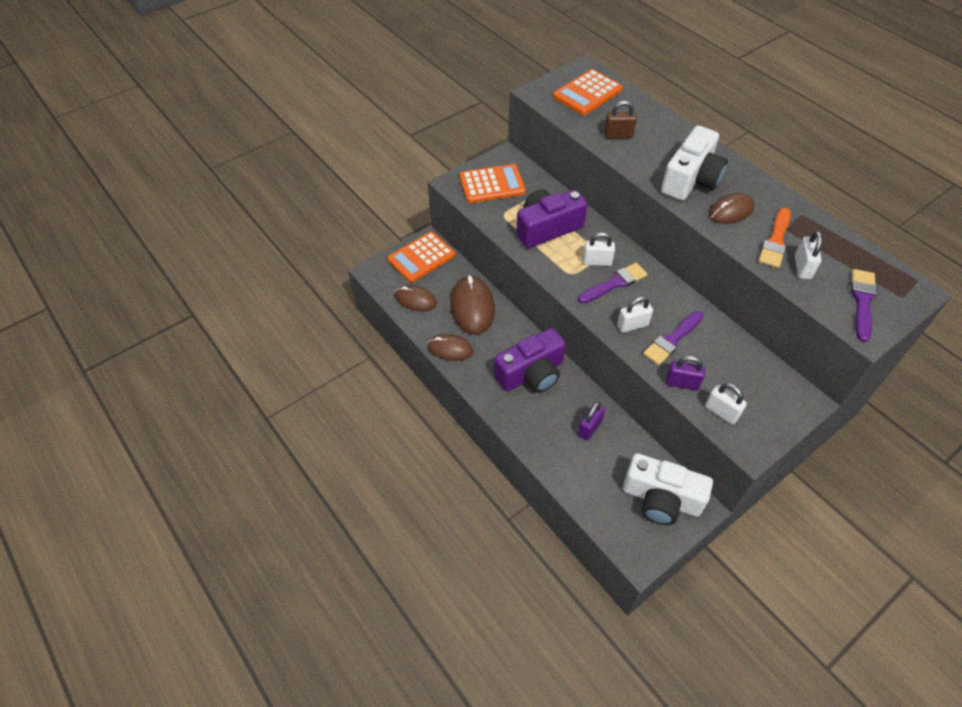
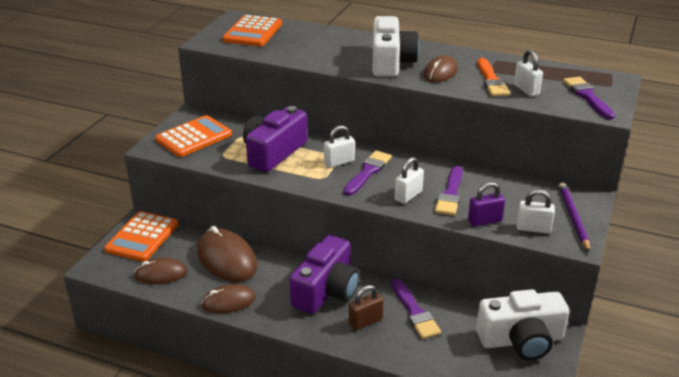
camera: 30 degrees left, 20 degrees down
purple padlock [578,402,605,441] -> purple brush [391,278,441,339]
brown padlock [604,101,637,138] -> brown padlock moved to [349,285,383,330]
none -> purple pencil [559,182,590,252]

